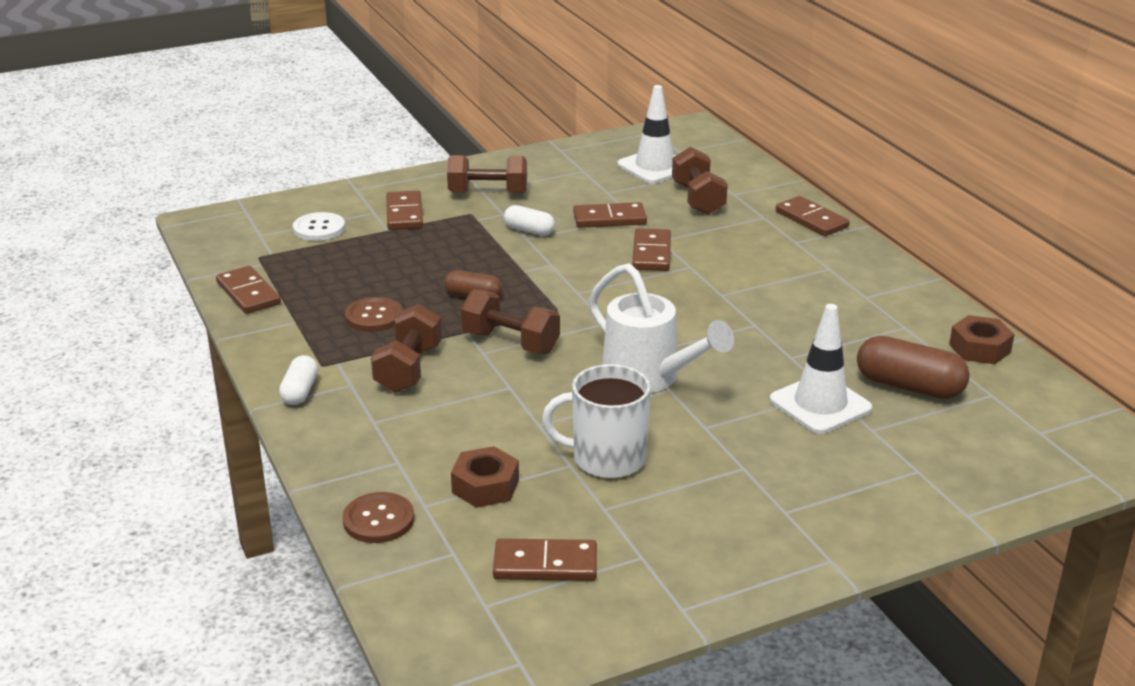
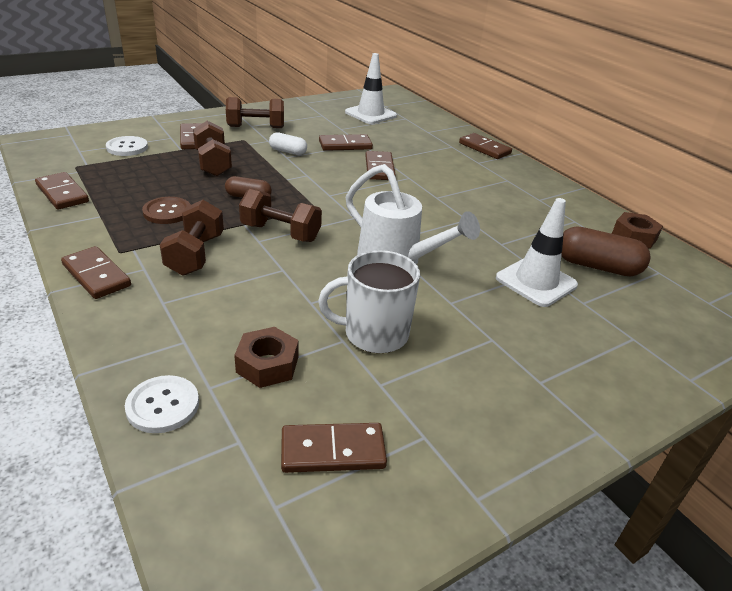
camera: 10 degrees left, 5 degrees up
white capsule [279,355,318,405] -> brown domino [61,246,131,299]
brown button [343,492,414,543] -> white button [125,375,199,433]
brown dumbbell [672,147,728,215] -> brown dumbbell moved to [193,121,232,176]

